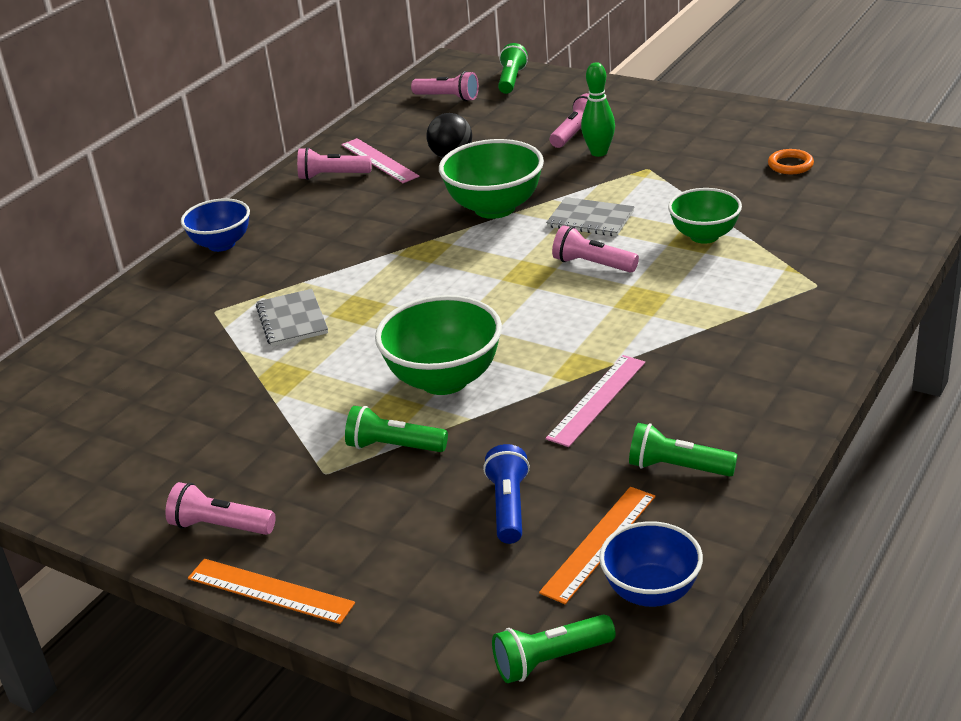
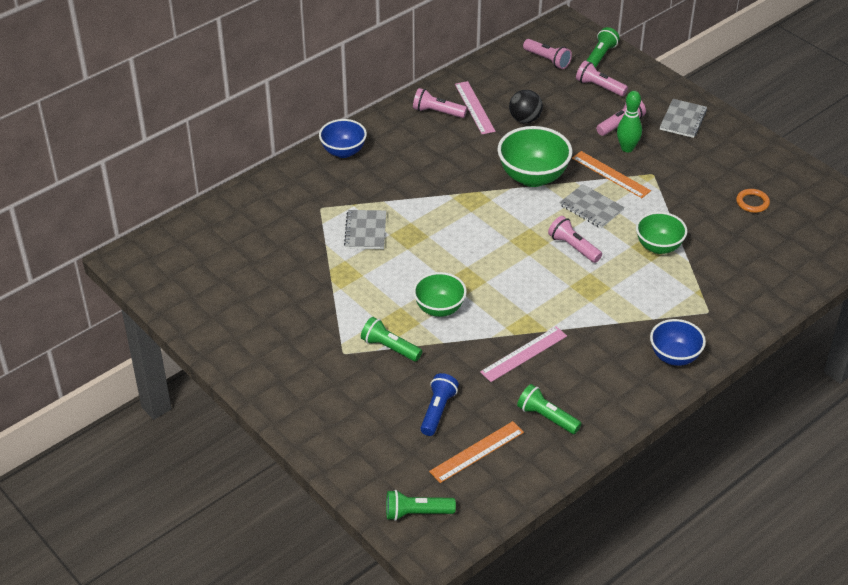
camera: 15 degrees right, 10 degrees up
pink flashlight [165,482,276,535] -> pink flashlight moved to [576,61,628,96]
orange ruler [188,559,355,624] -> orange ruler moved to [572,151,651,198]
green bowl [375,295,502,395] -> green bowl [413,272,467,317], size x0.66
blue bowl [599,521,703,607] -> blue bowl moved to [650,319,706,366]
none -> grey notebook [660,99,707,138]

